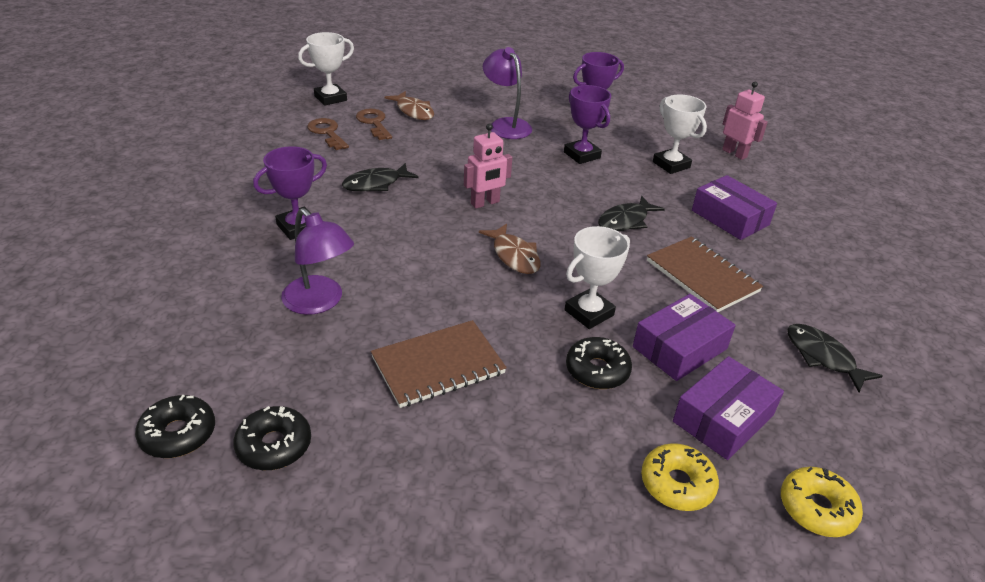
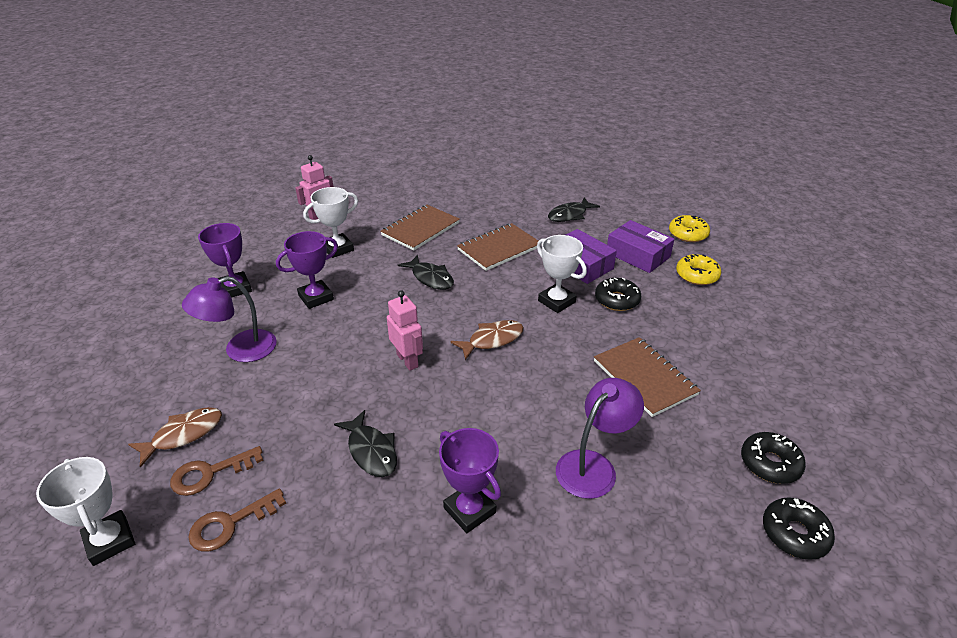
camera: 90 degrees left, 0 degrees up
purple box [692,175,777,240] -> brown notebook [380,205,460,251]

